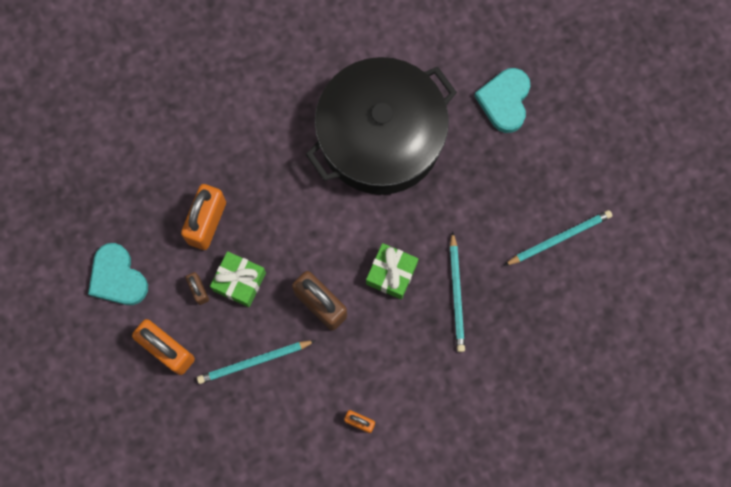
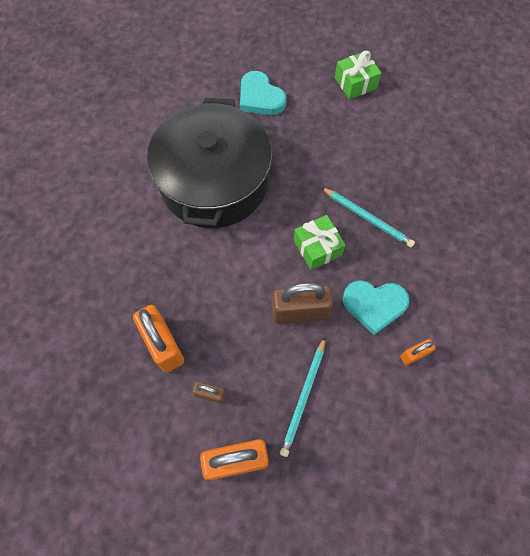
camera: 50 degrees left, 10 degrees down
turquoise heart [88,243,148,305] -> turquoise heart moved to [342,280,410,335]
green gift [210,251,266,307] -> green gift moved to [335,51,382,99]
turquoise pencil [504,210,612,266] -> none

